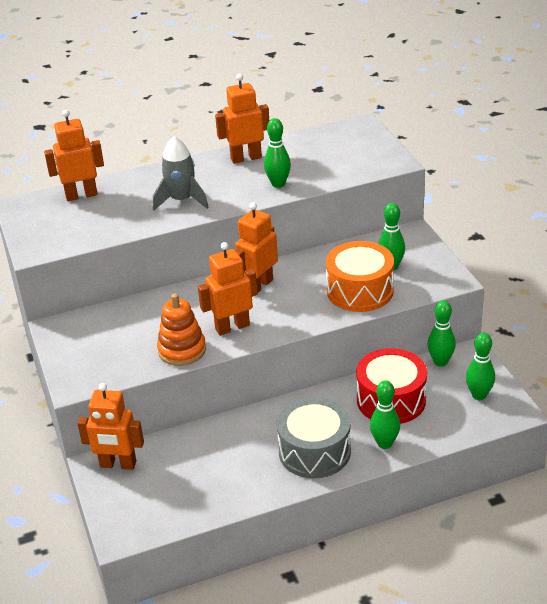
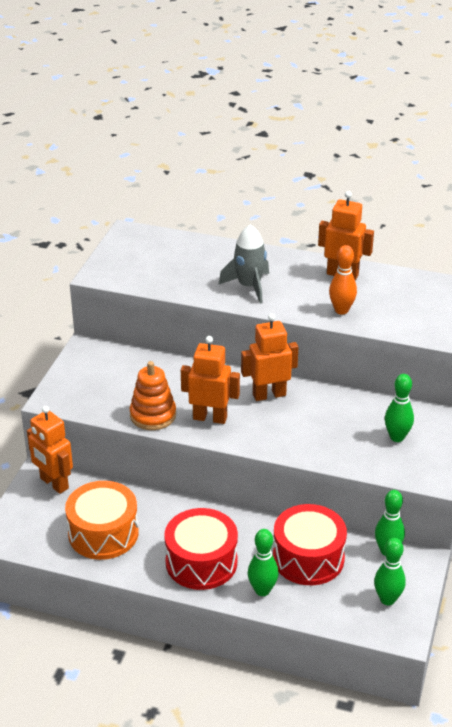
camera: 35 degrees right, 0 degrees up
orange robot [44,110,104,201] -> none
green bowling pin [264,118,291,188] -> orange bowling pin [329,245,357,314]
grey drum [277,397,351,479] -> red drum [164,508,238,590]
orange drum [326,241,394,312] -> orange drum moved to [65,481,139,560]

